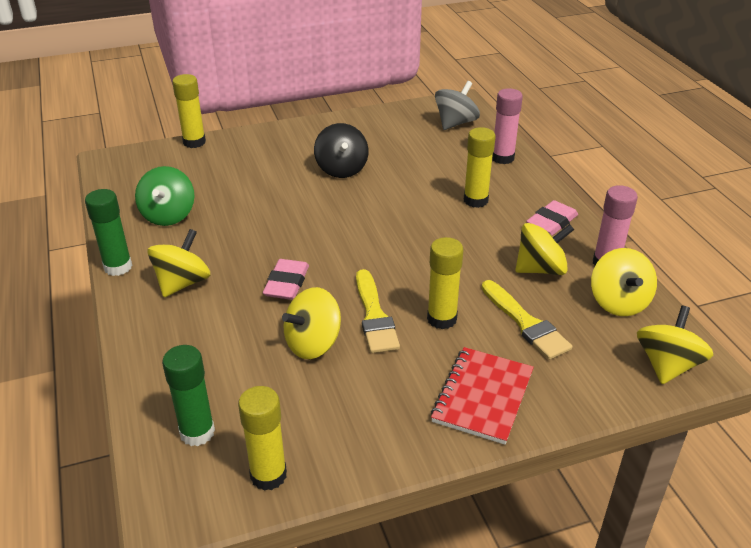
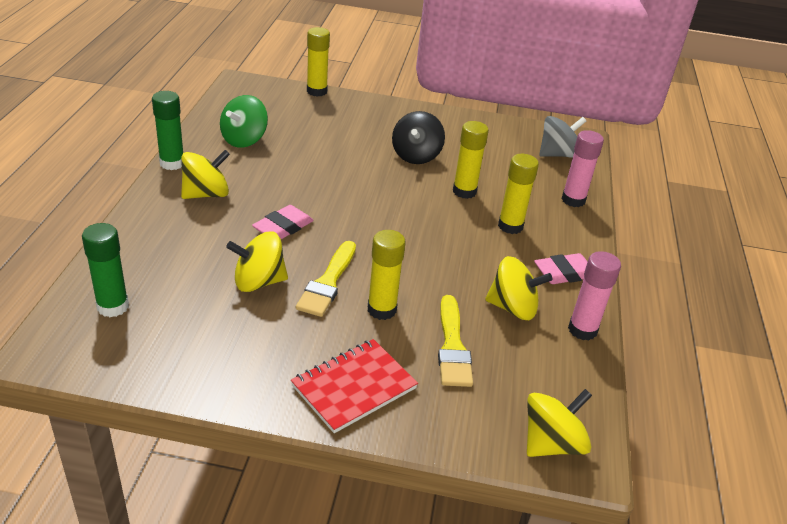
camera: 25 degrees right, 0 degrees up
yellow glue stick [238,386,287,491] -> yellow glue stick moved to [453,121,489,199]
yellow spinning top [591,248,657,316] -> none

